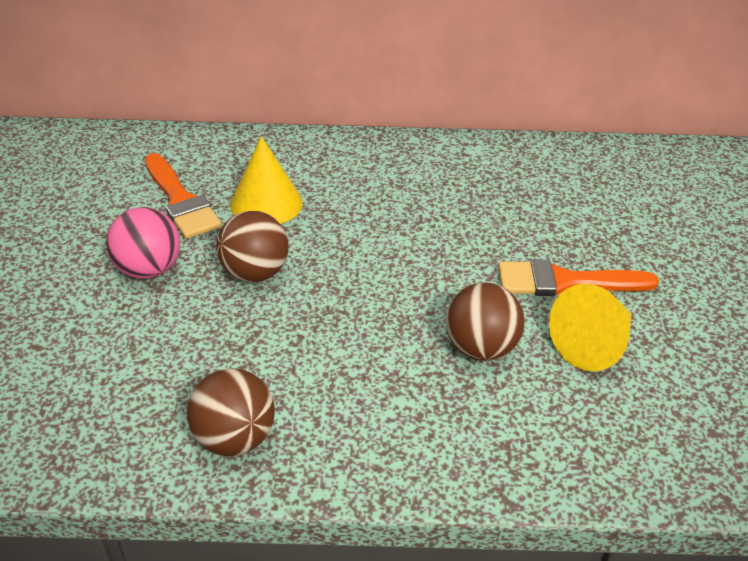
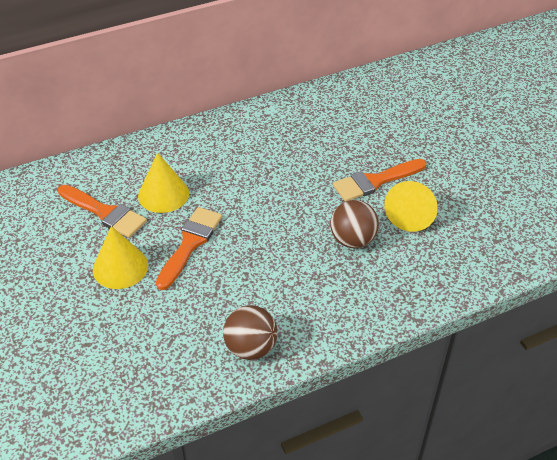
camera: 25 degrees left, 5 degrees up
pink ball [106,207,180,279] -> yellow cone [93,226,148,289]
brown ball [216,211,289,282] -> orange brush [156,207,222,290]

